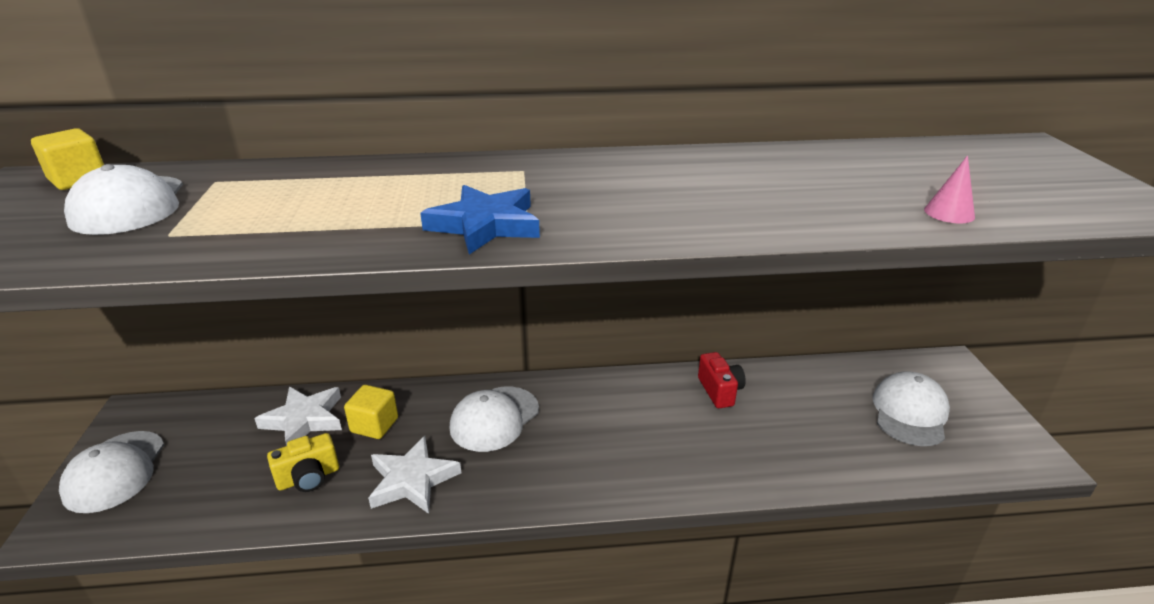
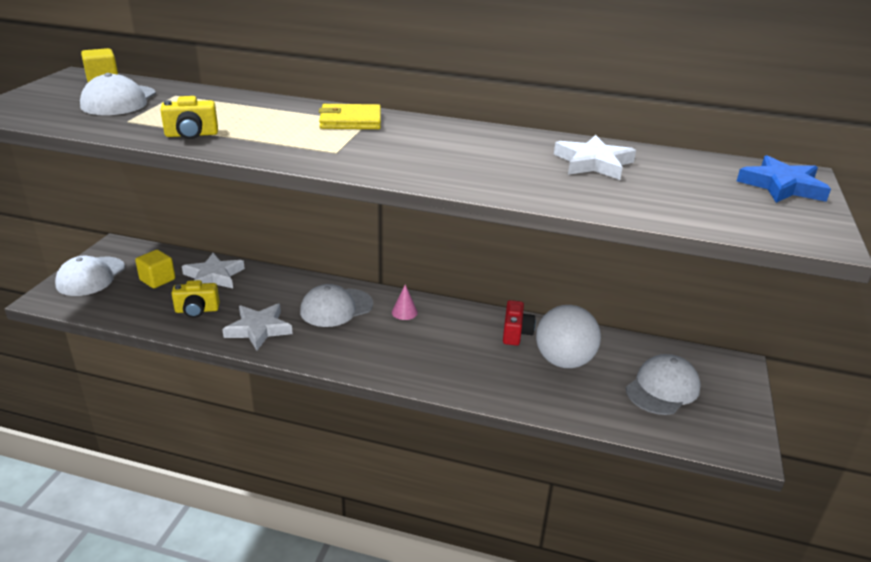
camera: 20 degrees right, 0 degrees up
yellow cube [344,385,398,439] -> yellow cube moved to [135,250,175,288]
blue star [420,185,540,255] -> blue star moved to [737,155,831,203]
pink cone [924,156,975,223] -> pink cone moved to [392,285,418,320]
none -> yellow camera [160,96,218,139]
none -> yellow wallet [319,104,381,129]
none -> white ball [536,305,601,368]
none -> white star [554,135,636,180]

